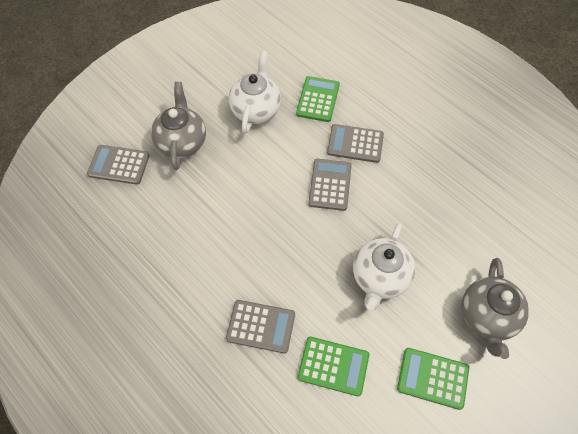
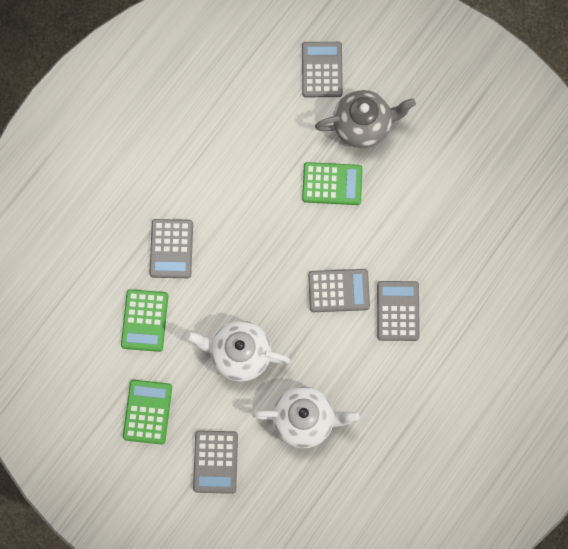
camera: 80 degrees right, 15 degrees up
white teapot [229,51,281,134] -> white teapot moved to [252,386,359,448]
green calculator [296,76,340,122] -> green calculator moved to [302,162,363,205]
grey teapot [462,258,529,359] -> grey calculator [193,431,238,494]

